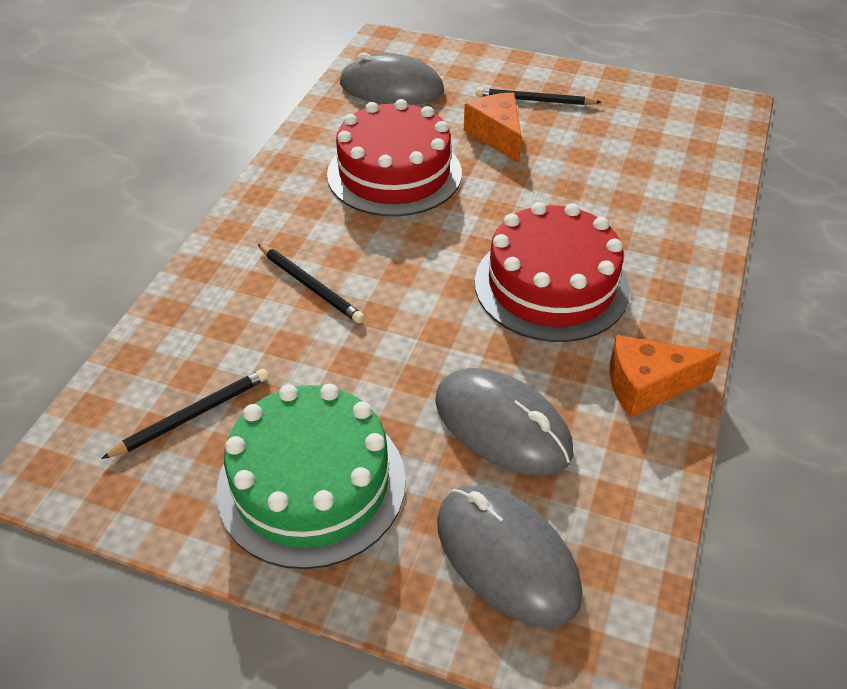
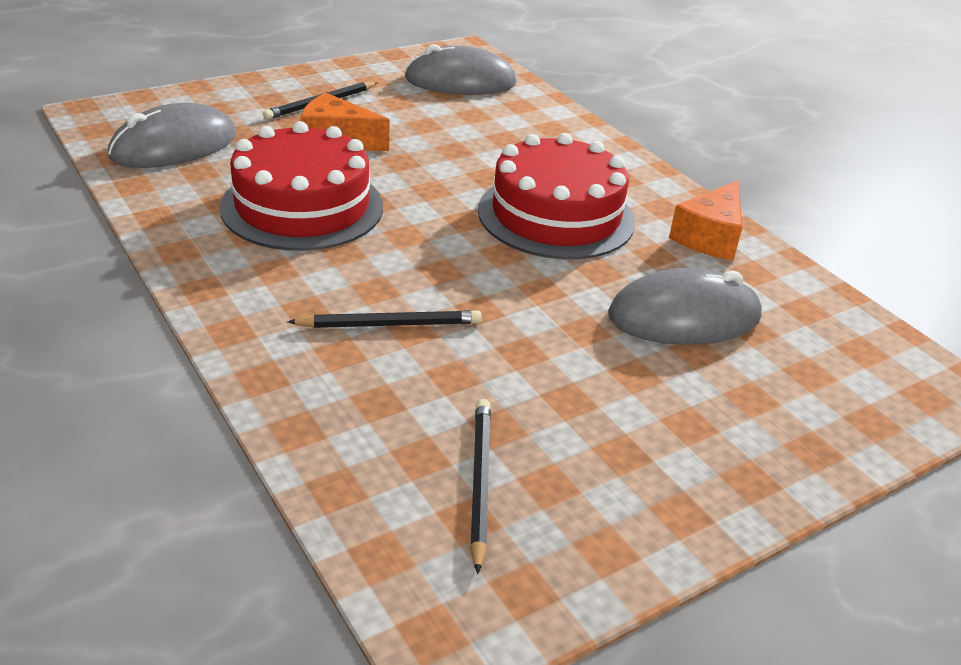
camera: 55 degrees left, 10 degrees down
green cake [216,383,406,569] -> none
grey mouse [437,485,583,627] -> grey mouse moved to [405,44,517,95]

